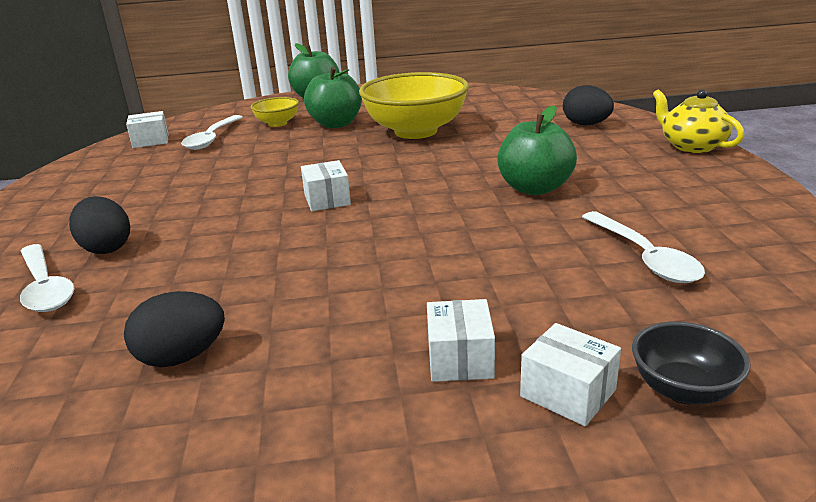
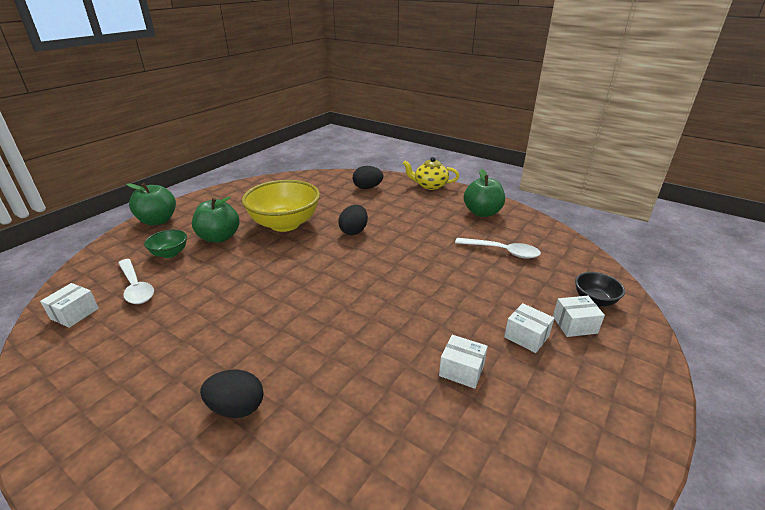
camera: 50 degrees left, 5 degrees up
white spoon [20,244,75,312] -> none
black egg [124,291,225,367] -> black egg moved to [338,205,368,235]
yellow bowl [251,97,299,127] -> green bowl [144,229,187,258]
white box [301,160,351,211] -> white box moved to [439,335,488,389]
green apple [497,105,577,195] -> green apple moved to [464,169,505,217]

